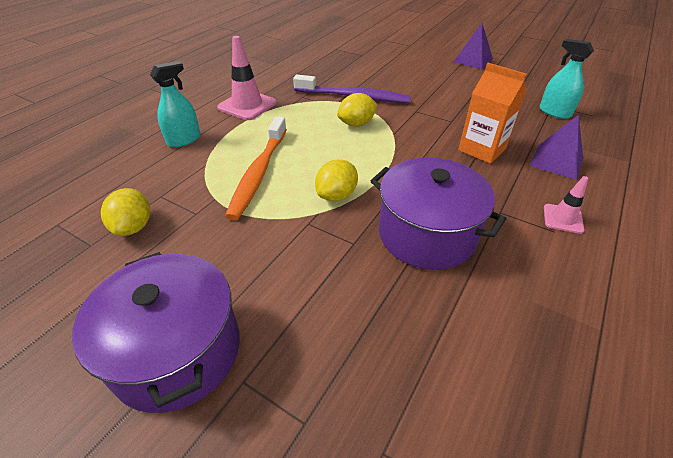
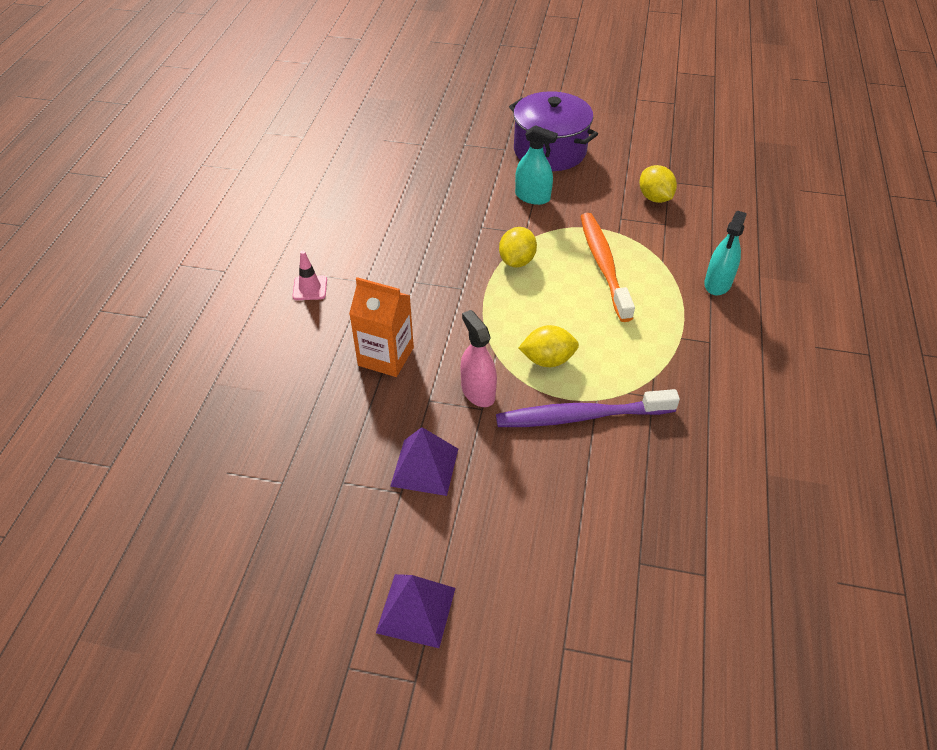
camera: 160 degrees right, 5 degrees up
pink traffic cone [217,36,277,120] -> none
yellow lemon [337,93,377,126] -> yellow lemon turned 45 degrees clockwise [519,325,579,367]
purple pot [371,158,506,270] -> none
purple pyramid [530,115,583,180] -> purple pyramid moved to [390,427,458,496]
turquoise spray bottle [540,39,594,119] -> turquoise spray bottle moved to [515,125,558,205]
none -> pink spray bottle [460,310,497,407]

